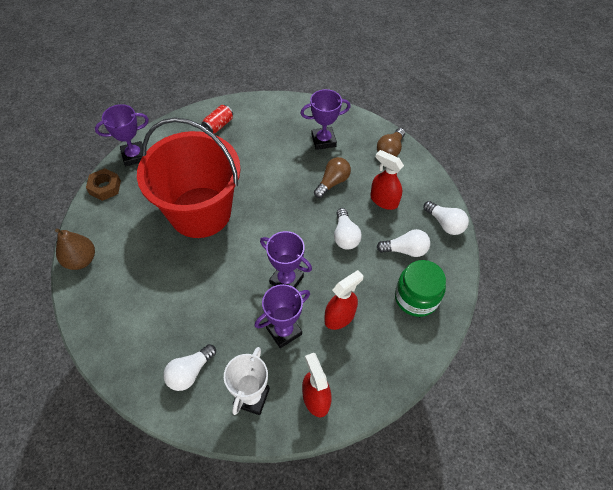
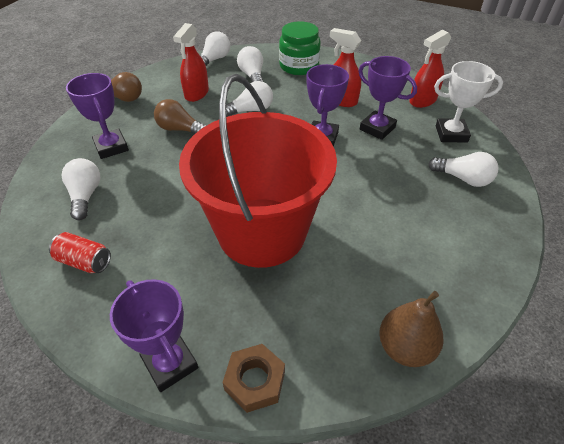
camera: 105 degrees left, 10 degrees down
none -> white light bulb [62,158,100,220]

